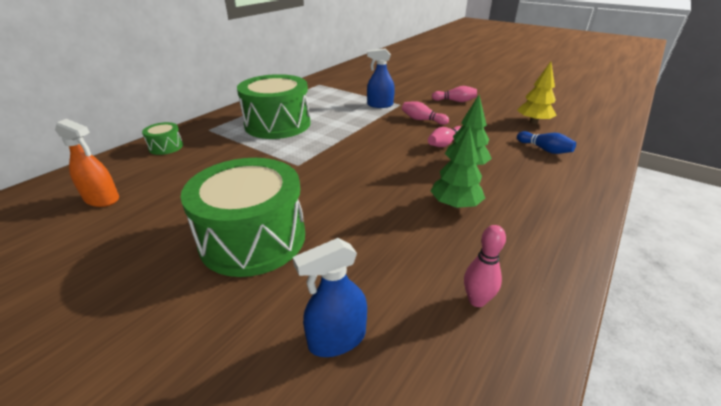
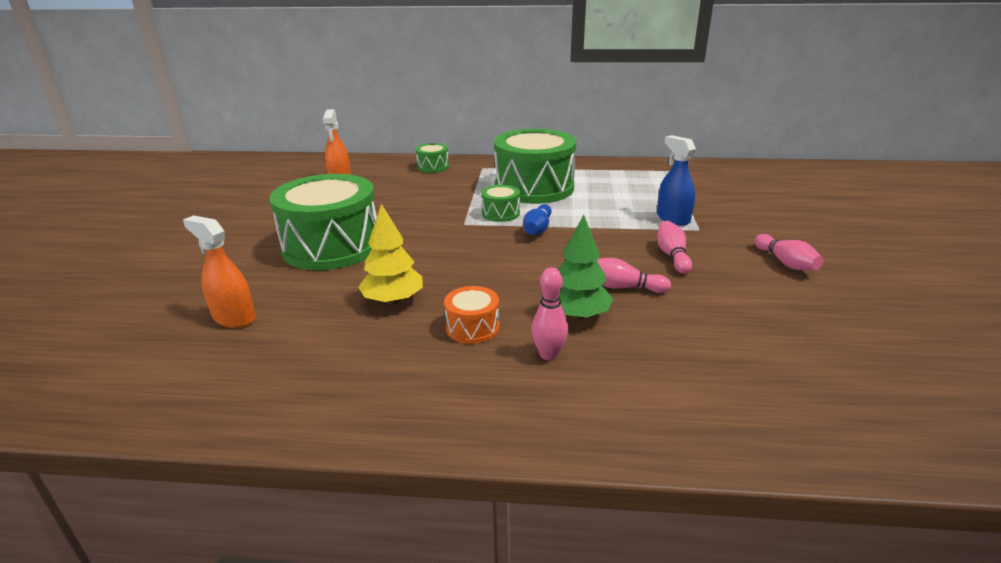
camera: 60 degrees right, 5 degrees down
blue spray bottle [293,238,367,357] -> orange spray bottle [183,215,256,328]
green tree [431,125,485,209] -> orange drum [444,286,500,344]
pink bowling pin [464,225,506,307] -> pink bowling pin moved to [531,267,568,360]
yellow tree [517,62,557,124] -> yellow tree moved to [358,204,423,305]
blue bowling pin [517,131,576,154] -> blue bowling pin moved to [523,204,551,235]
none -> green drum [481,185,520,222]

